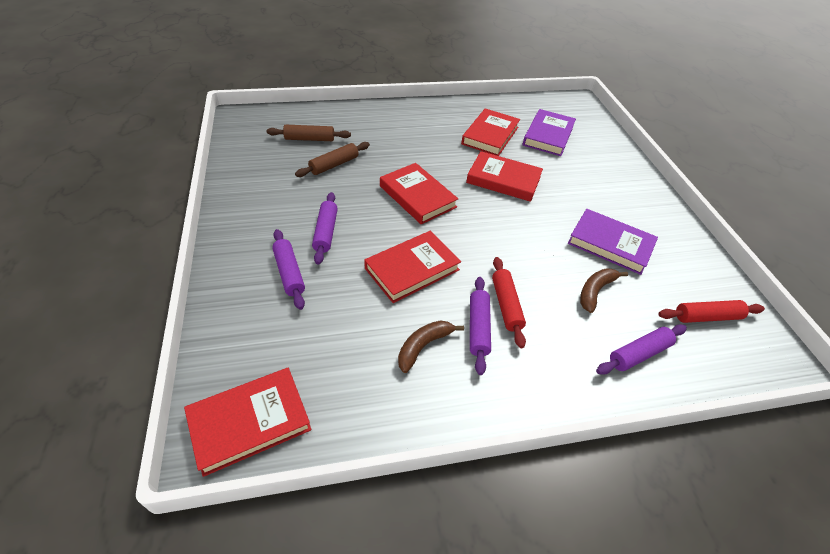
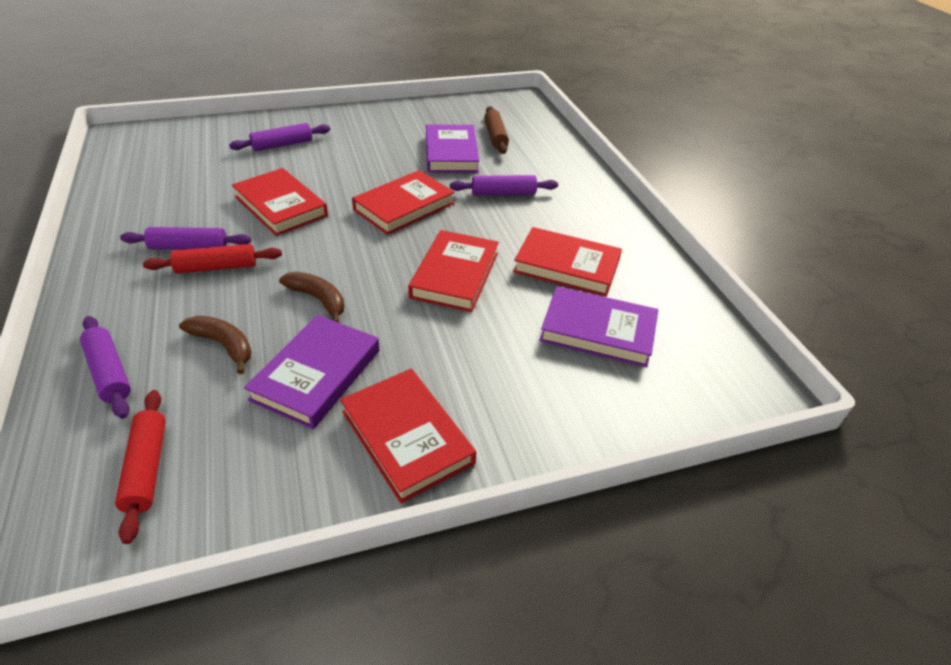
camera: 85 degrees right, 5 degrees down
red book [184,368,312,477] -> red book moved to [340,369,476,503]
brown rolling pin [295,142,370,177] -> purple book [426,125,479,172]
purple rolling pin [312,192,338,265] -> purple rolling pin moved to [450,175,558,196]
brown banana [398,320,464,373] -> brown banana moved to [279,272,345,323]

